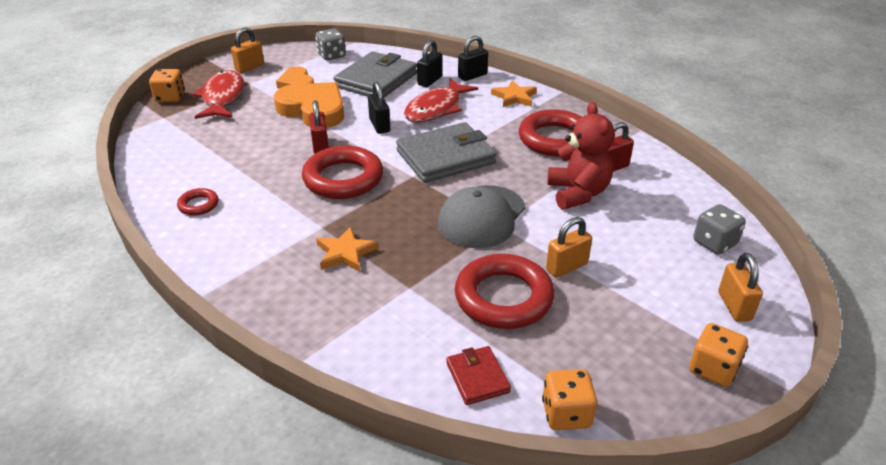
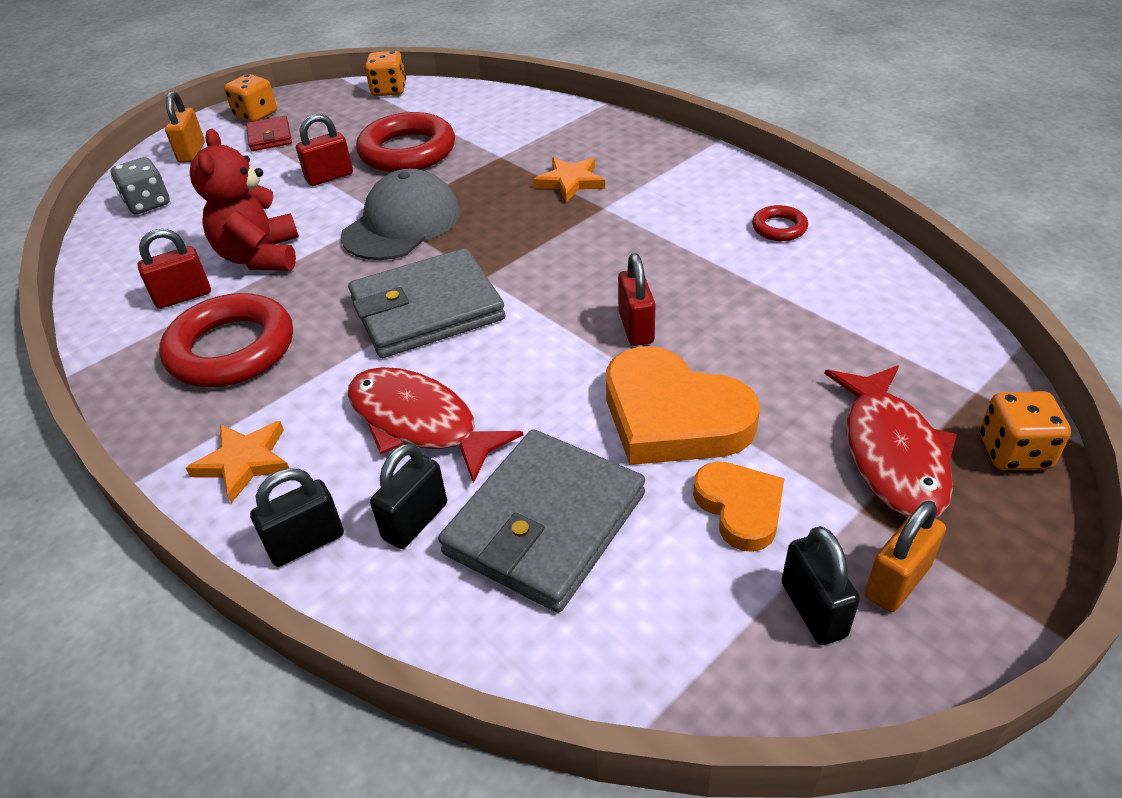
camera: 175 degrees left, 5 degrees up
red ring [302,146,383,199] -> none
grey dice [315,28,346,60] -> none
black padlock [368,82,390,134] -> black padlock moved to [782,526,860,645]
red fish [404,78,478,123] -> red fish turned 90 degrees counterclockwise [348,367,524,484]
red wallet [446,346,511,405] -> red wallet moved to [246,116,292,151]
orange padlock [546,217,592,278] -> red padlock [296,114,353,186]

